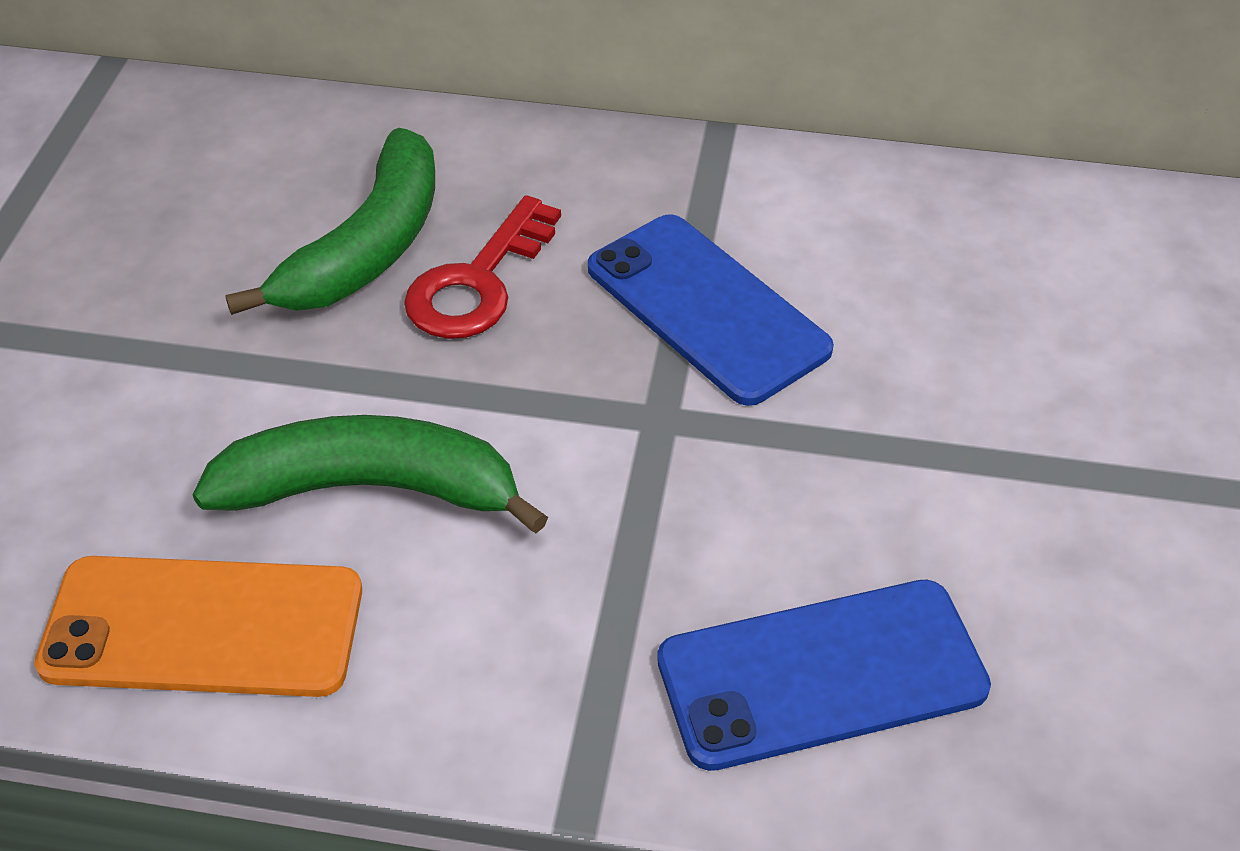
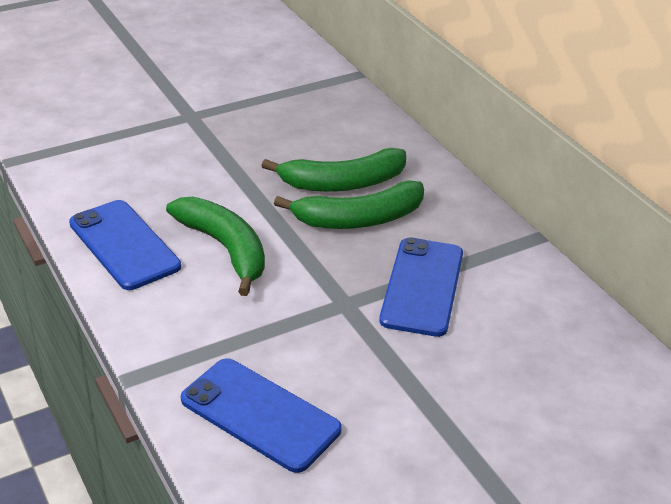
camera: 50 degrees right, 10 degrees down
orange phone [34,556,362,697] -> blue phone [69,200,181,290]
red key [404,195,561,339] -> green banana [274,180,424,229]

